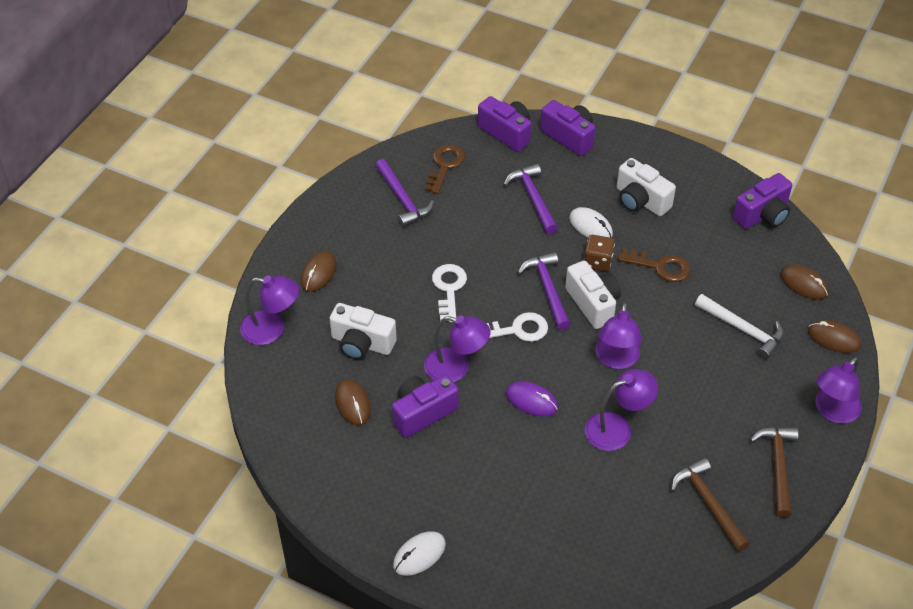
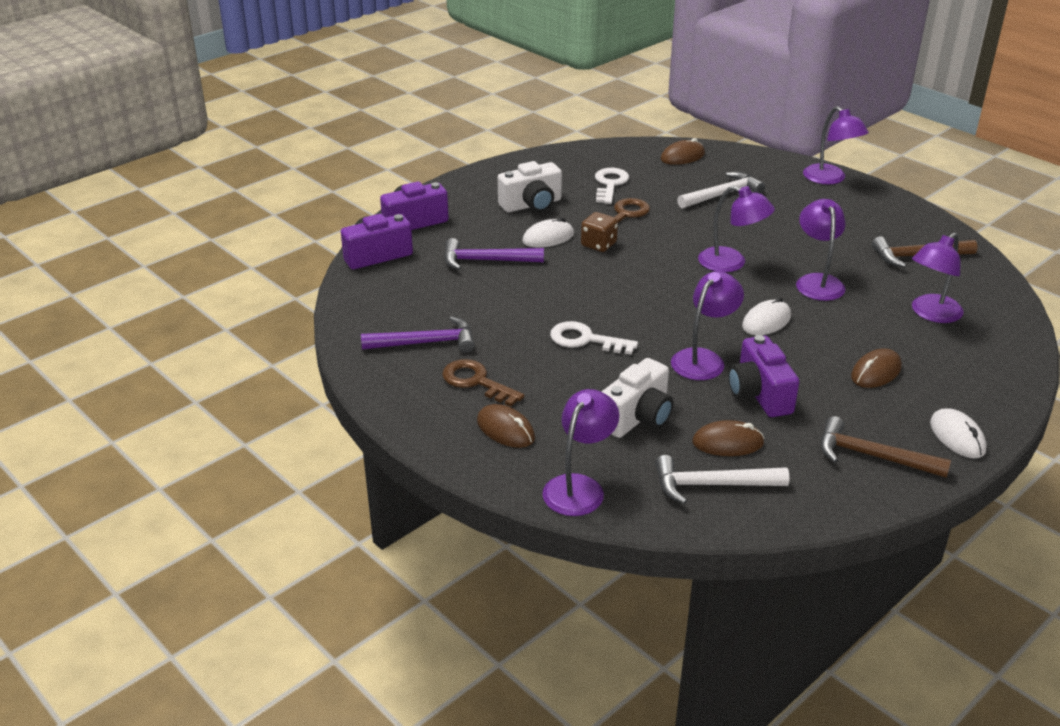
camera: 70 degrees left, 15 degrees down
brown key [425,144,465,194] -> brown key moved to [442,359,525,407]
white key [486,312,548,342] -> white key moved to [595,168,629,204]
purple mouse [505,381,558,417] -> white mouse [742,297,791,335]
purple hammer [518,252,570,330] -> none
white camera [565,261,621,329] -> none
purple camera [733,173,792,229] -> none
brown hammer [750,427,799,518] -> brown hammer moved to [820,416,951,478]
brown mouse [808,320,861,353] -> brown mouse moved to [851,348,902,388]
none -> white hammer [655,455,789,504]
none -> purple lamp [912,233,964,323]

